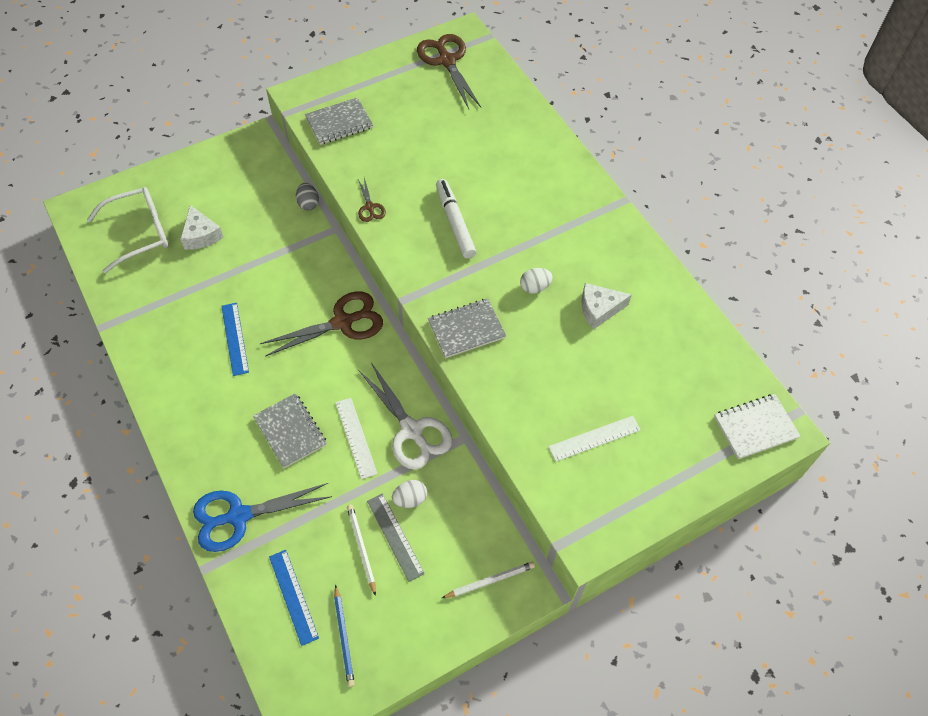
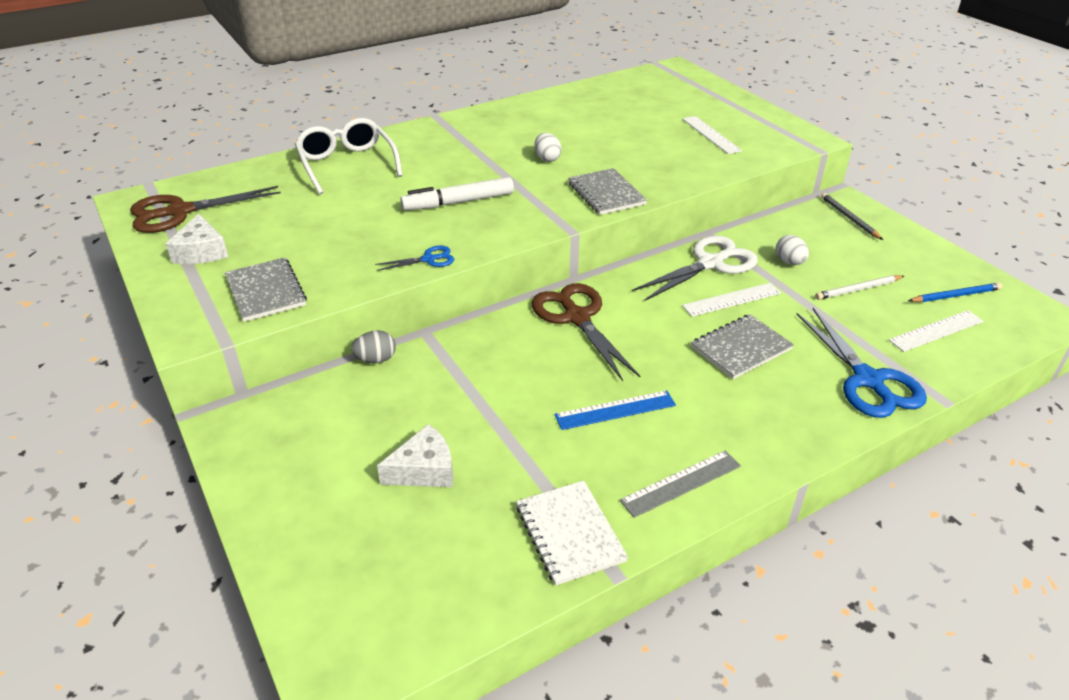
camera: 90 degrees left, 20 degrees down
white glasses [87,187,168,273] -> white glasses moved to [295,118,403,194]
blue ruler [269,550,319,646] -> white ruler [889,310,984,352]
brown scissors [358,178,386,222] -> blue scissors [375,246,454,271]
grey ruler [367,493,425,582] -> grey ruler moved to [620,450,741,518]
white pencil [442,561,535,598] -> grey pencil [821,193,883,240]
white cheese [581,283,632,329] -> white cheese moved to [165,214,228,264]
white notebook [714,394,801,459] -> white notebook moved to [516,480,628,586]

